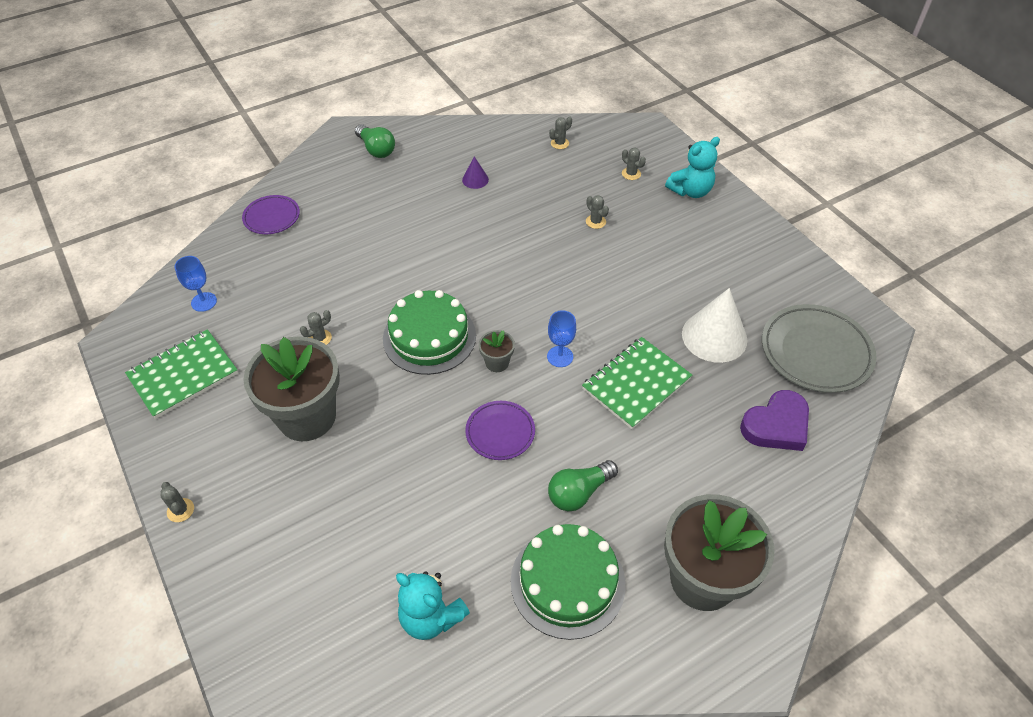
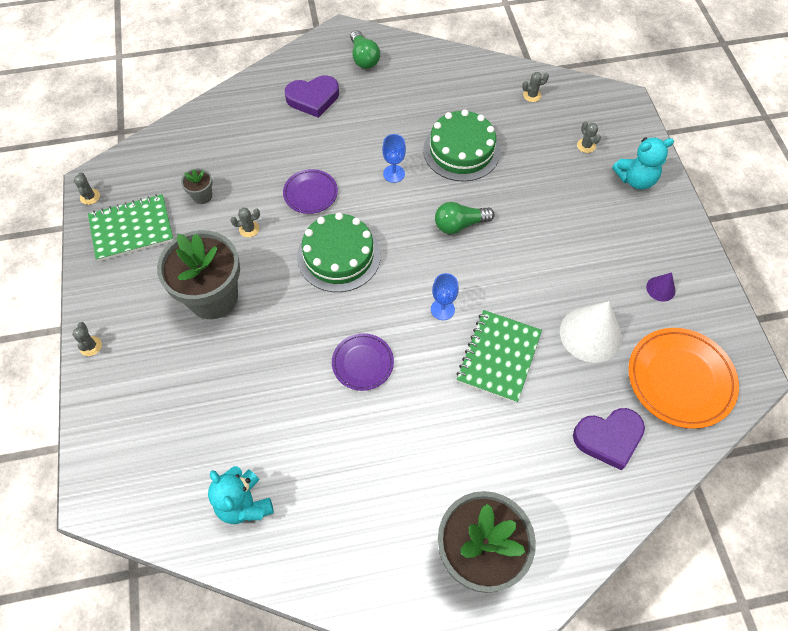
camera: 20 degrees right, 10 degrees up
blue goblet [174,256,217,312] -> blue goblet moved to [382,134,406,183]
purple plate [242,195,300,234] -> purple plate moved to [283,169,338,214]
purple cone [462,156,489,189] -> purple cone moved to [646,272,675,302]
grey flower pot [479,330,515,372] -> grey flower pot moved to [181,168,213,204]
green cake [511,524,626,640] -> green cake moved to [423,110,500,182]
green light bulb [548,460,618,511] -> green light bulb moved to [435,202,494,234]
green notebook [582,337,692,429] -> green notebook turned 45 degrees counterclockwise [456,310,542,403]
grey cactus [586,195,609,229] -> grey cactus moved to [74,172,100,205]
grey plate [762,304,876,393] -> orange plate [628,328,739,429]
none -> purple heart [285,76,339,118]

